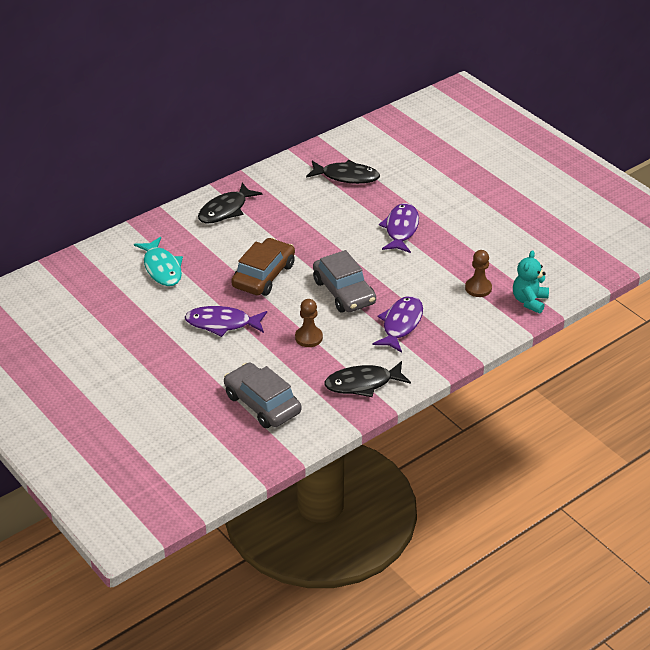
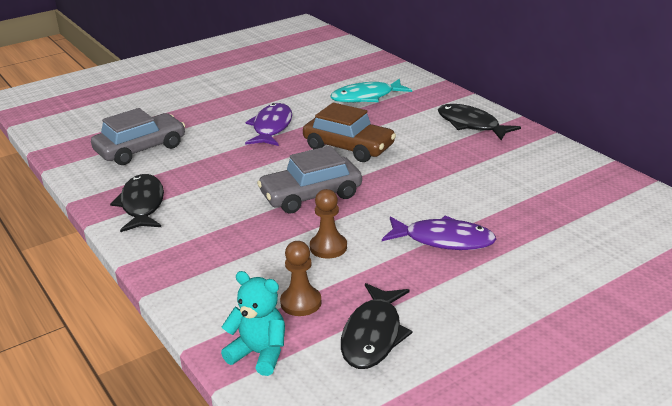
camera: 95 degrees right, 10 degrees down
brown pawn [295,299,323,347] -> brown pawn moved to [310,189,347,259]
black fish [306,160,380,184] -> black fish moved to [341,283,413,369]
purple fish [372,296,423,353] -> none

